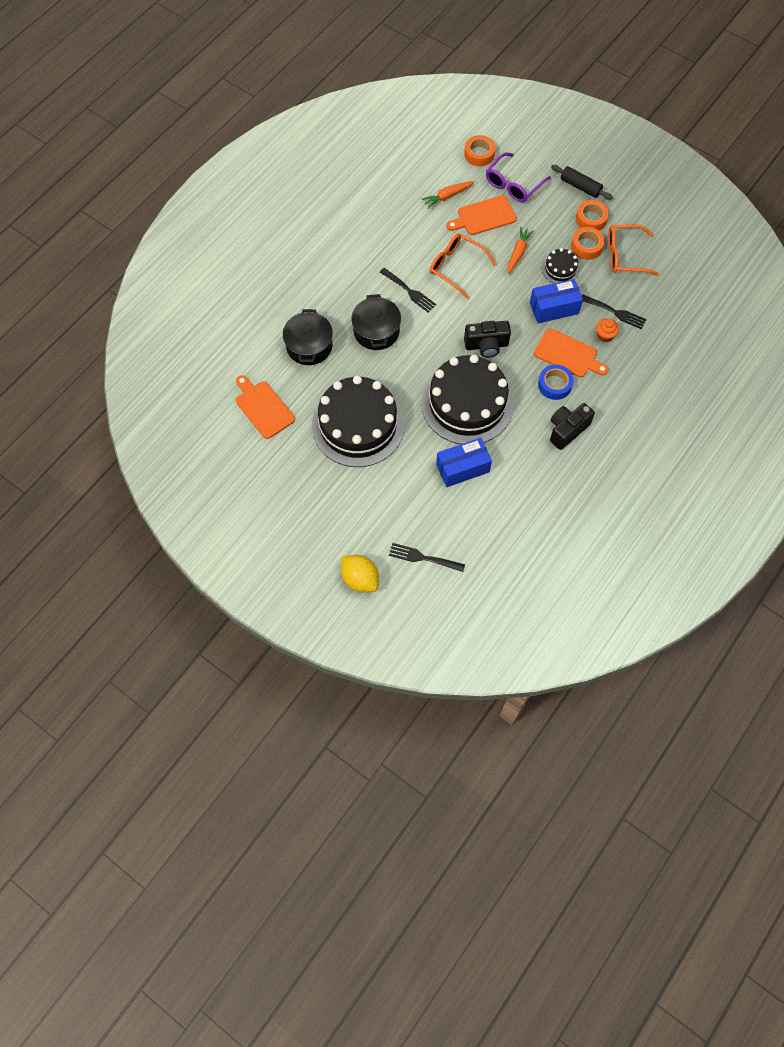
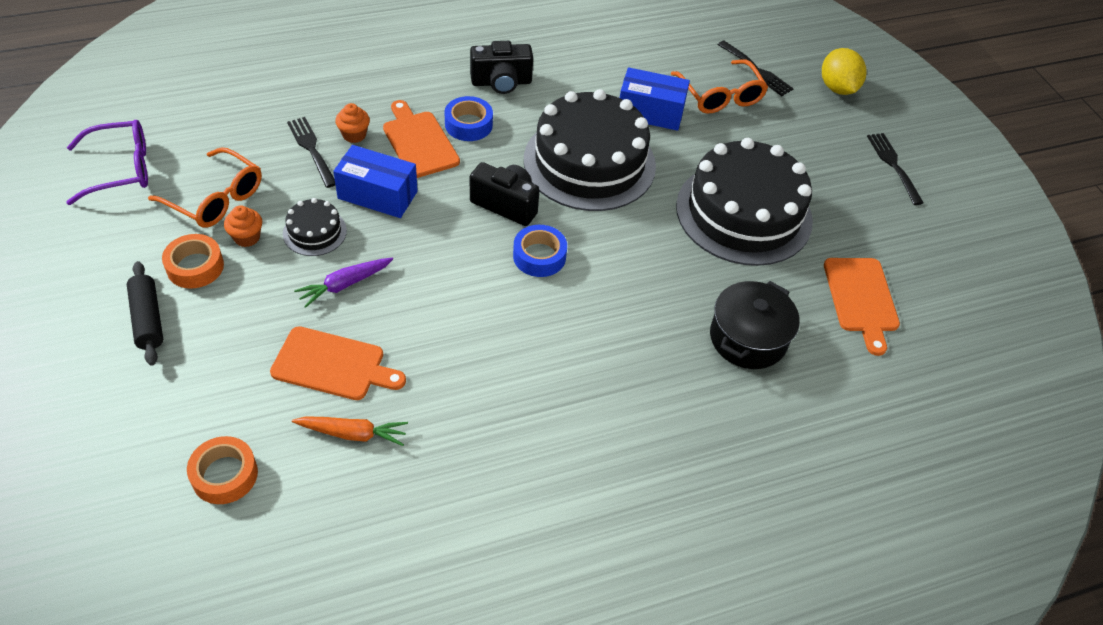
camera: 150 degrees left, 15 degrees down
black pot [351,294,401,350] -> none
black fork [380,268,436,312] -> black fork moved to [867,133,924,205]
orange glasses [430,234,496,299] -> orange glasses moved to [671,59,768,114]
purple glasses [486,153,551,202] -> purple glasses moved to [66,120,148,205]
orange carrot [507,227,534,274] -> purple carrot [294,258,393,308]
orange tape [571,227,605,260] -> orange cupcake [224,205,262,247]
none -> blue tape [513,225,567,277]

